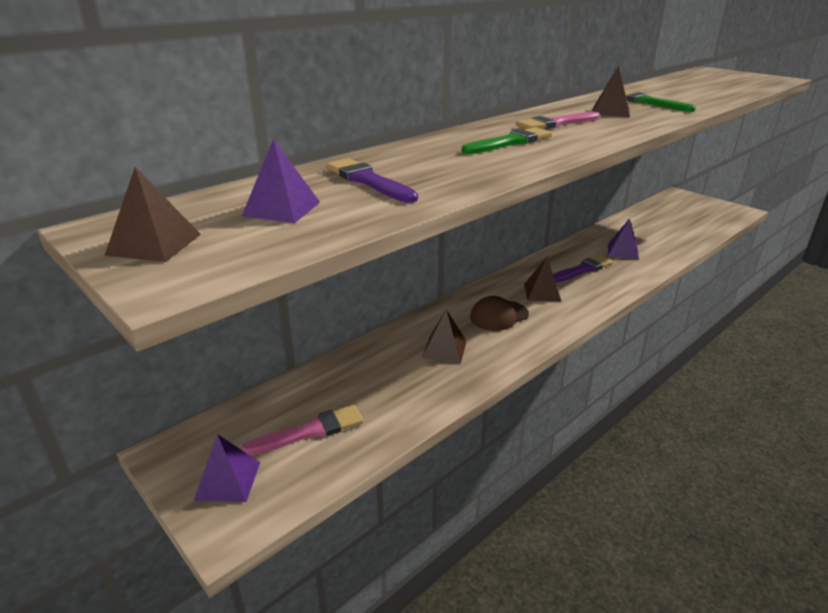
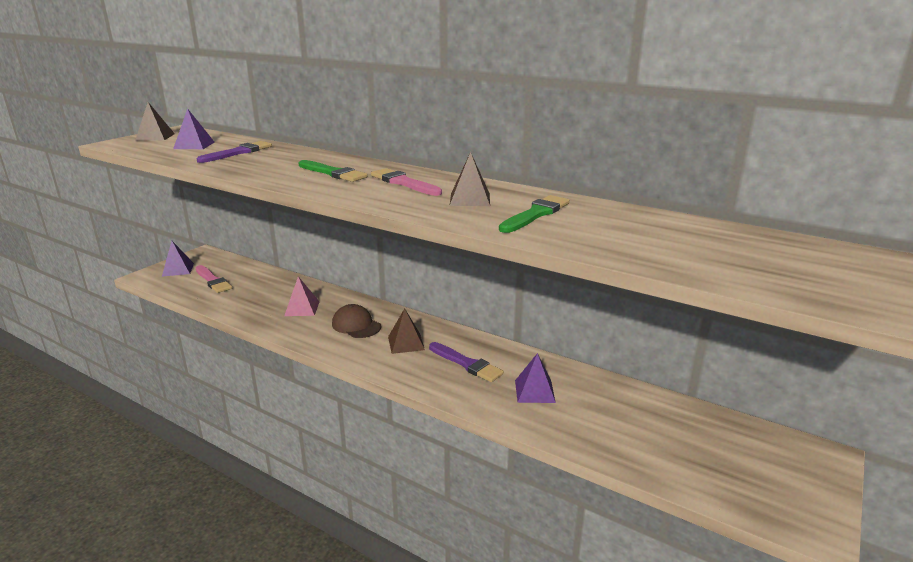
camera: 75 degrees right, 5 degrees down
brown pyramid [422,309,467,363] -> pink pyramid [284,276,320,316]

